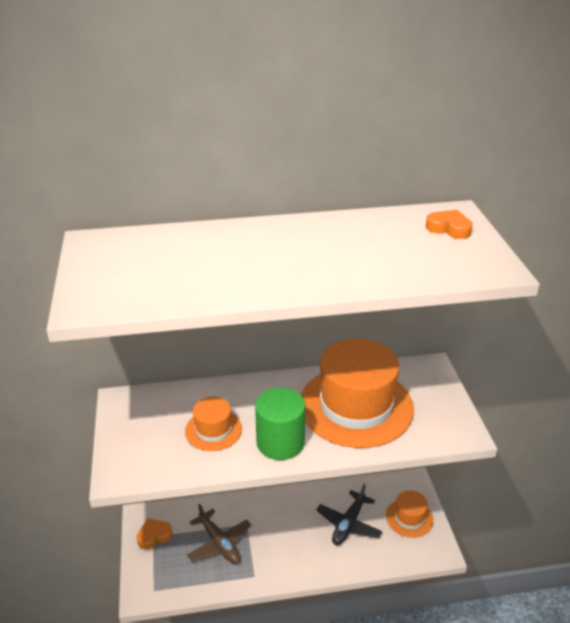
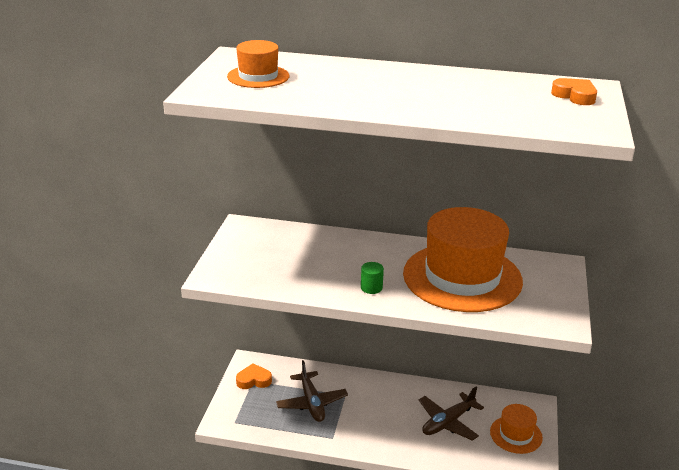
camera: 20 degrees right, 5 degrees down
orange hat [185,397,242,451] -> orange hat moved to [227,40,289,88]
green cylinder [255,388,306,460] -> green cylinder [361,262,384,294], size x0.46
black plane [316,484,382,545] -> brown plane [419,387,484,441]

